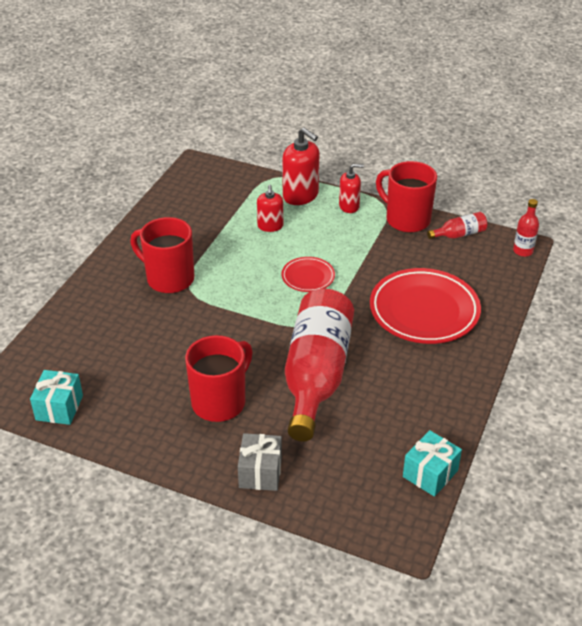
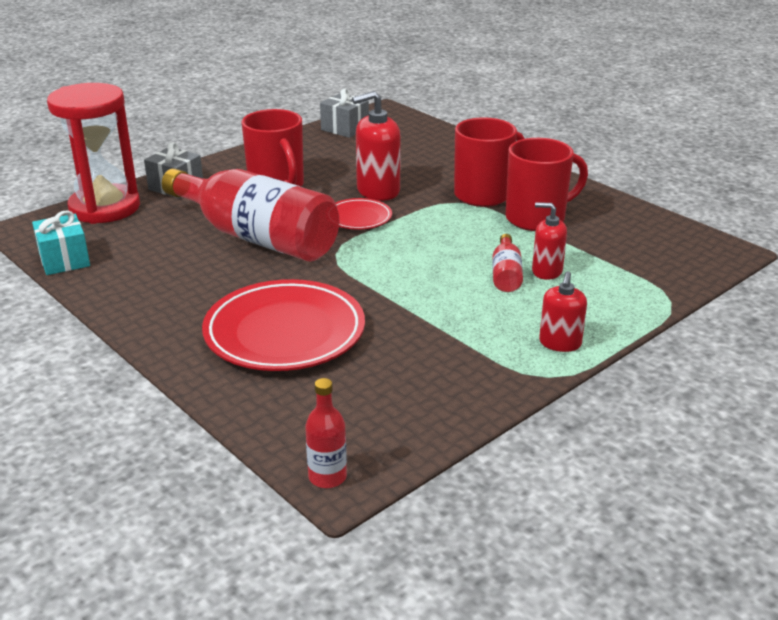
camera: 115 degrees right, 10 degrees down
turquoise gift [30,370,83,425] -> grey gift [320,88,369,138]
red soap dispenser [282,128,319,205] -> red soap dispenser moved to [352,91,401,201]
red plate [282,257,335,292] -> red plate moved to [336,198,392,230]
red mug [376,161,437,233] -> red mug moved to [506,138,588,231]
red bottle [427,212,487,239] -> red bottle moved to [492,234,523,292]
none -> red hourglass [47,83,140,224]

